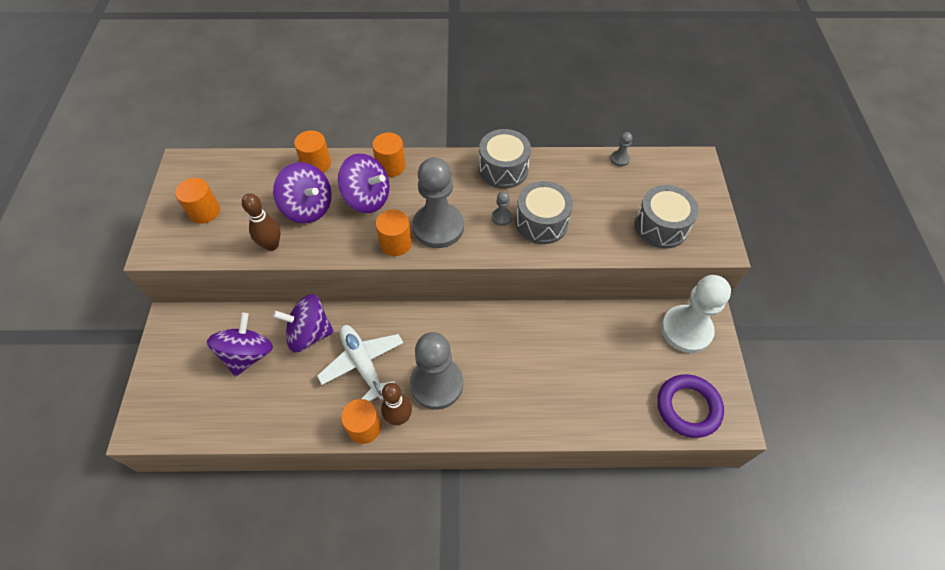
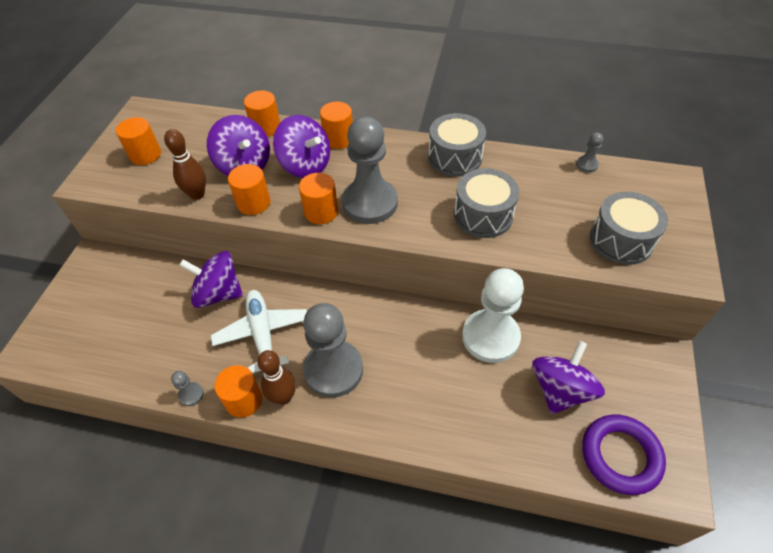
camera: 15 degrees right, 5 degrees down
purple spinning top [207,313,273,377] -> purple spinning top moved to [532,341,605,414]
grey pawn [492,191,512,226] -> grey pawn moved to [171,371,204,406]
white pawn [661,275,731,353] -> white pawn moved to [462,268,524,363]
none -> orange cylinder [228,164,270,215]

